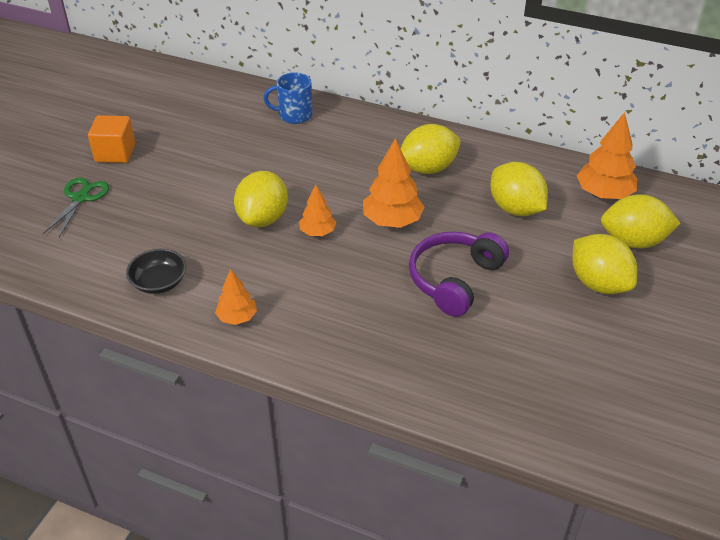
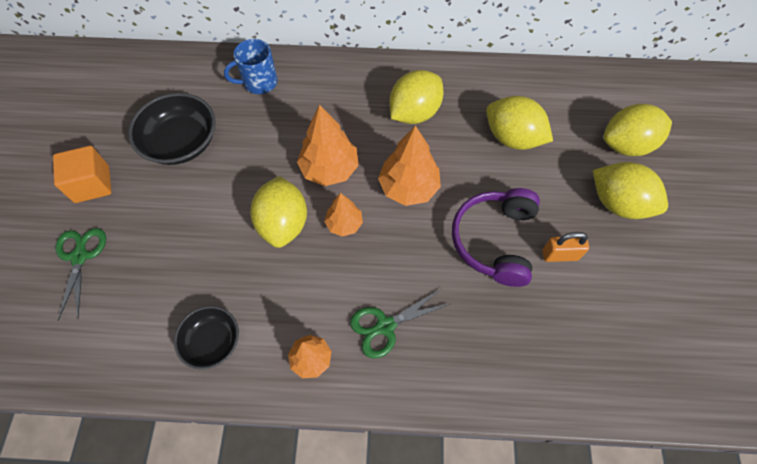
camera: 20 degrees left, 20 degrees up
orange tree [577,112,637,199] -> orange tree moved to [297,105,359,186]
none -> black bowl [128,93,216,165]
none -> green scissors [350,288,450,358]
none -> orange padlock [542,232,589,262]

